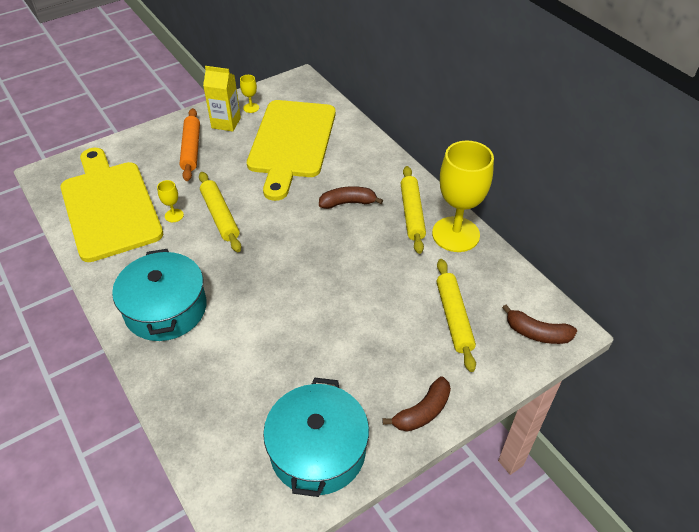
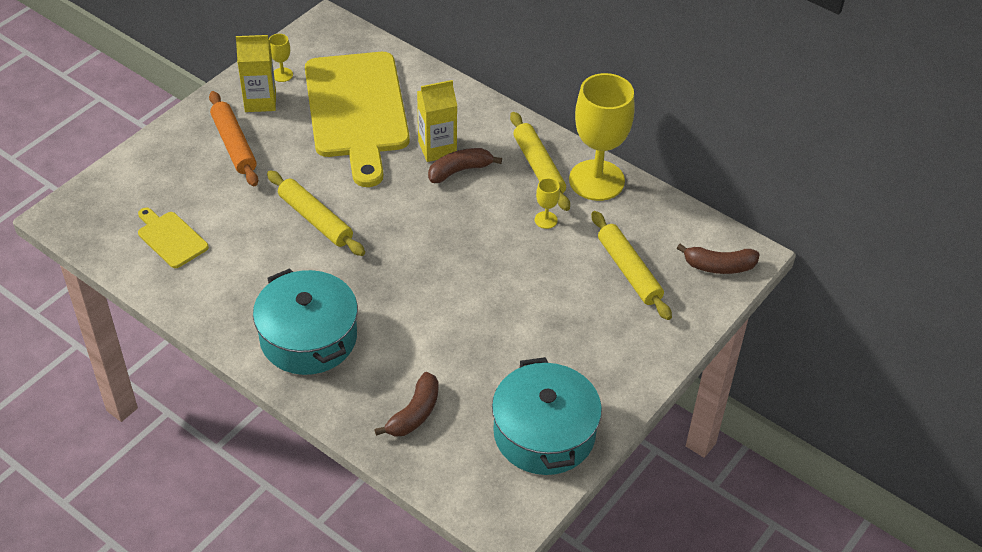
camera: 20 degrees left, 0 degrees up
yellow cutting board [61,148,163,262] -> yellow cutting board [138,207,209,268], size x0.43
yellow goblet [157,180,184,222] -> yellow goblet moved to [535,178,560,229]
brown banana [383,377,451,432] -> brown banana moved to [374,372,439,437]
none -> yellow carton [417,80,457,162]

